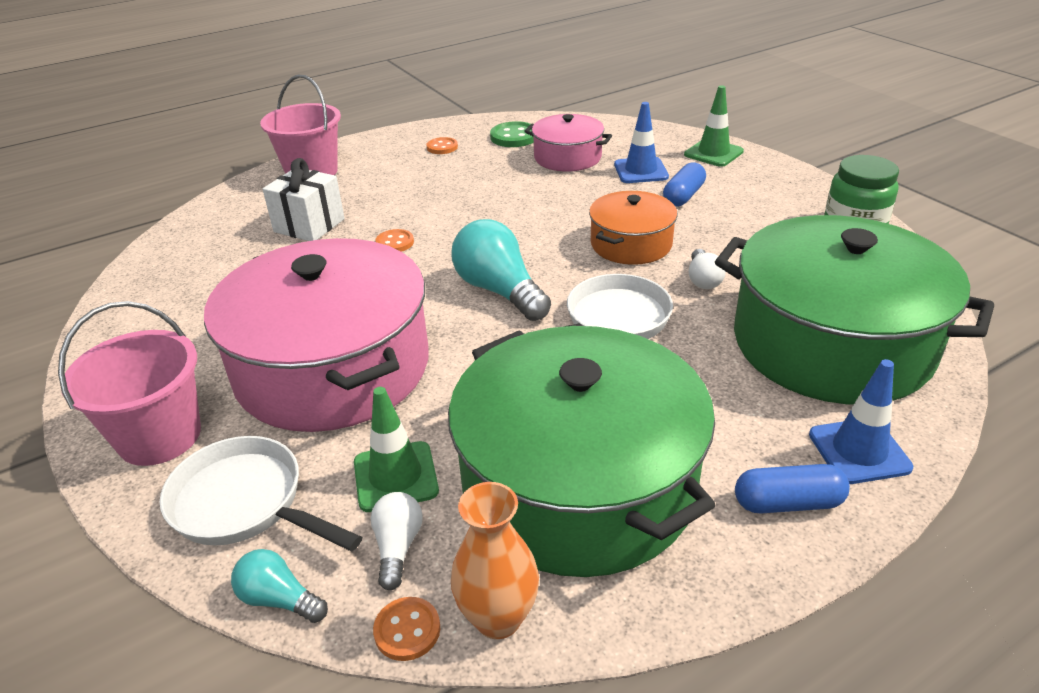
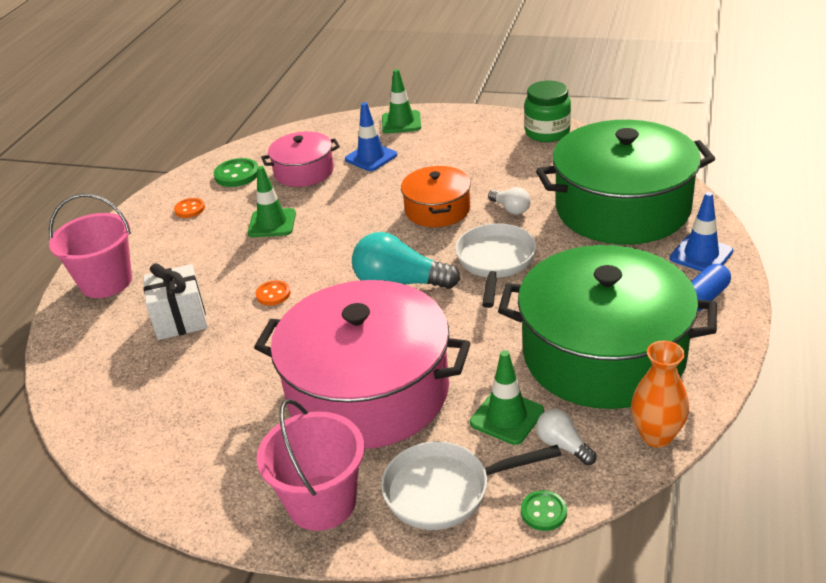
camera: 40 degrees left, 0 degrees up
turquoise light bulb [231,549,328,623] -> green button [521,490,567,531]
orange button [373,597,440,661] -> none
blue capsule [663,162,706,207] -> none
none -> green traffic cone [248,166,296,237]

